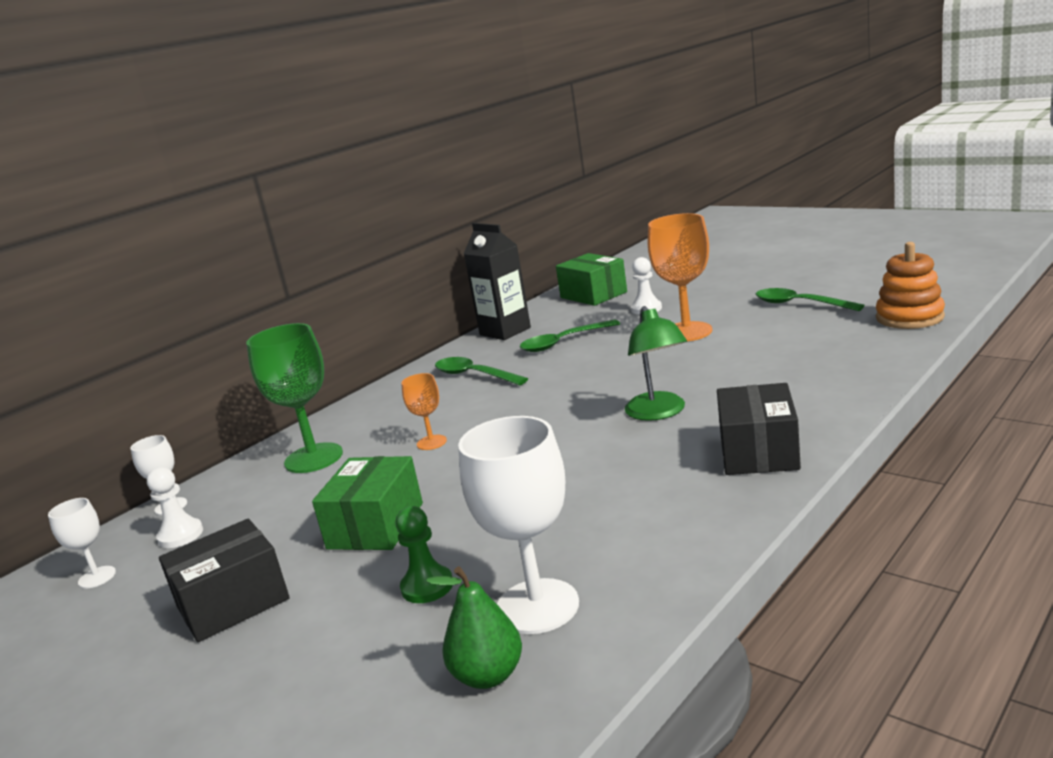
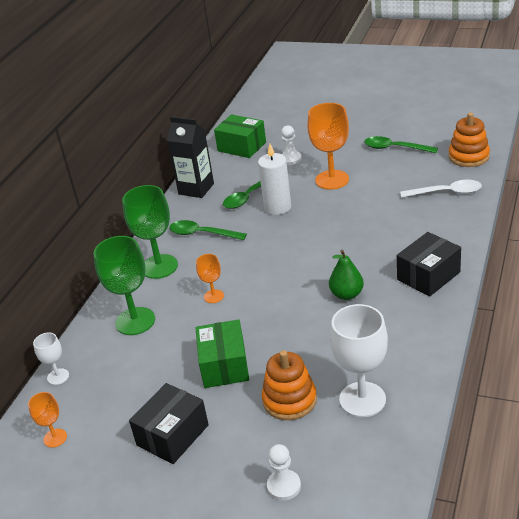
camera: 20 degrees left, 15 degrees up
white goblet [48,498,116,588] -> orange goblet [28,392,67,448]
white pawn [147,467,203,548] -> white pawn moved to [267,444,301,501]
green pawn [395,506,453,603] -> orange stacking toy [262,350,317,420]
green pear [426,566,522,689] -> green pear moved to [329,250,364,300]
green lamp [625,306,687,421] -> none
black box [717,383,801,475] -> black box turned 60 degrees clockwise [397,232,461,296]
none -> green goblet [122,185,178,279]
none -> white candle [258,144,291,215]
none -> white spoon [400,180,482,198]

